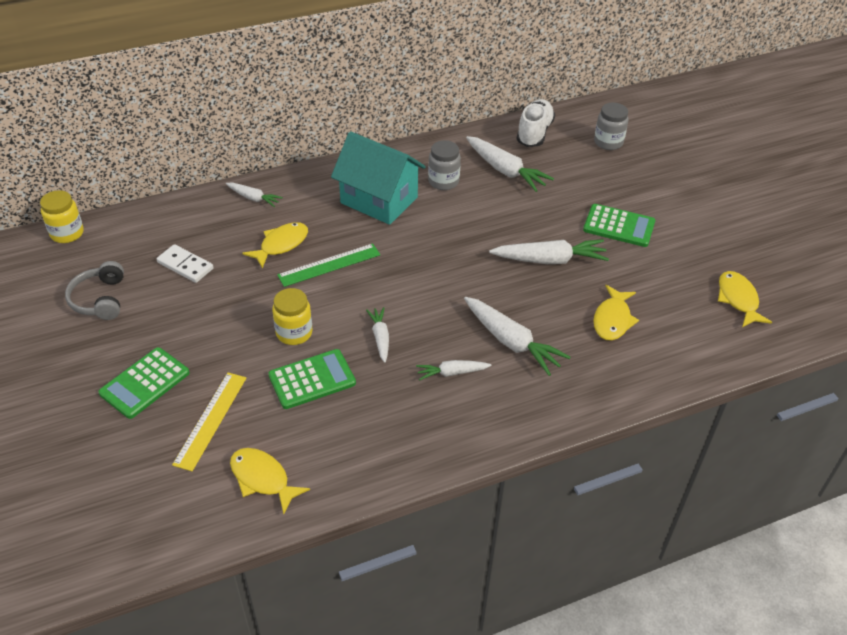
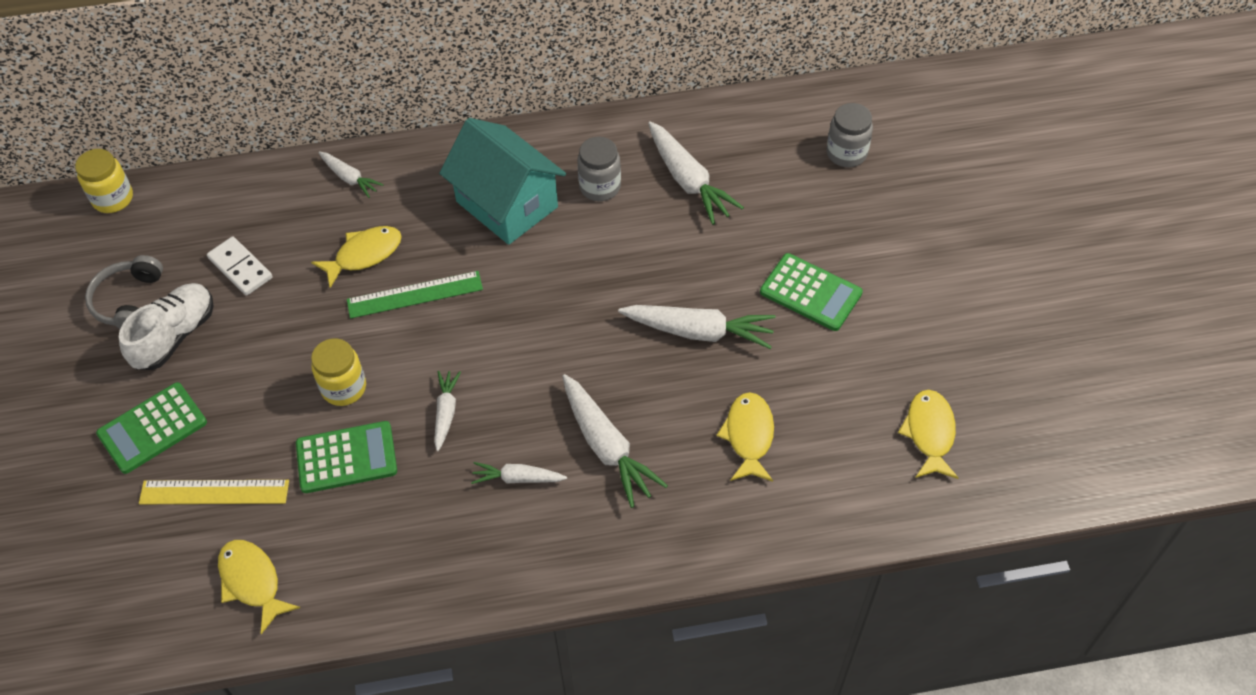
camera: 15 degrees right, 10 degrees up
yellow ruler [172,373,246,471] -> yellow ruler turned 60 degrees clockwise [139,480,289,504]
white shoe [517,99,555,147] -> white shoe moved to [119,283,214,370]
yellow fish [593,285,639,341] -> yellow fish turned 150 degrees clockwise [717,392,774,482]

